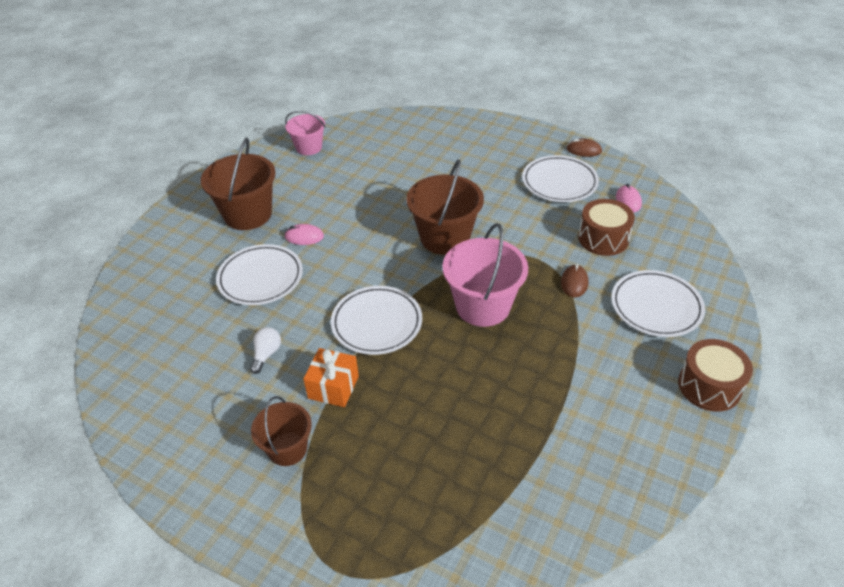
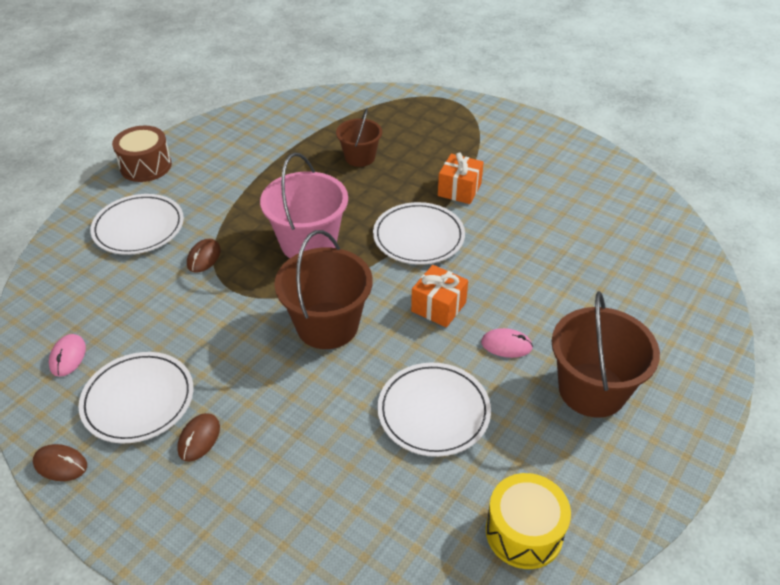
camera: 175 degrees left, 0 degrees up
white plate [216,244,303,305] -> white plate moved to [377,363,491,457]
white light bulb [250,327,281,374] -> none
brown bucket [251,396,312,466] -> brown bucket moved to [336,108,382,167]
pink bucket [285,111,325,155] -> yellow drum [486,473,571,569]
brown drum [578,199,635,256] -> none
none -> brown mouse [177,413,220,462]
none -> orange gift [411,265,468,328]

